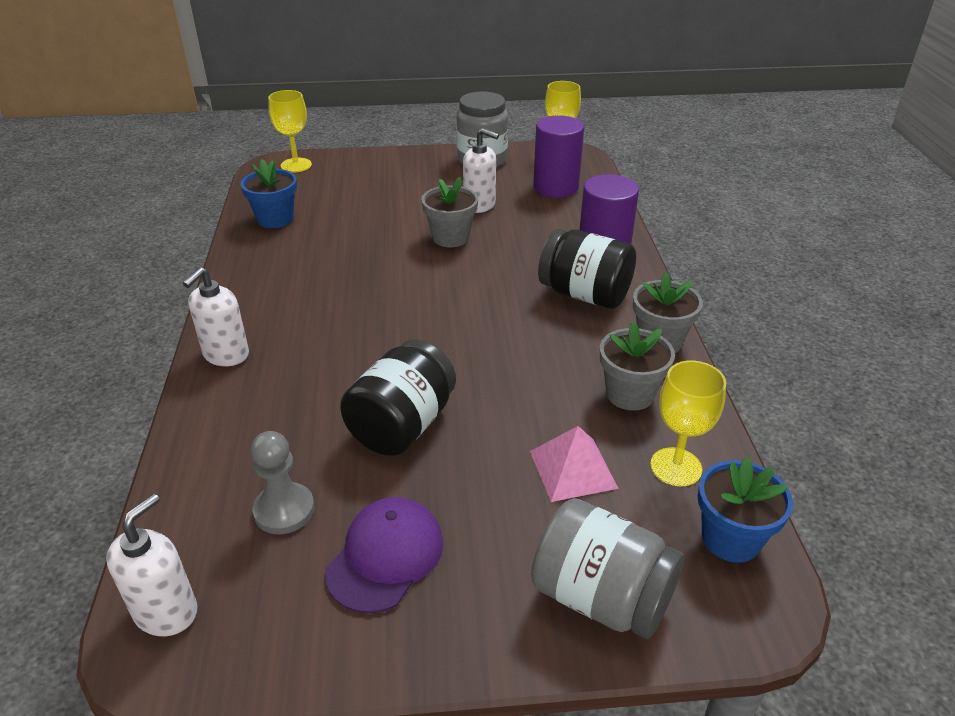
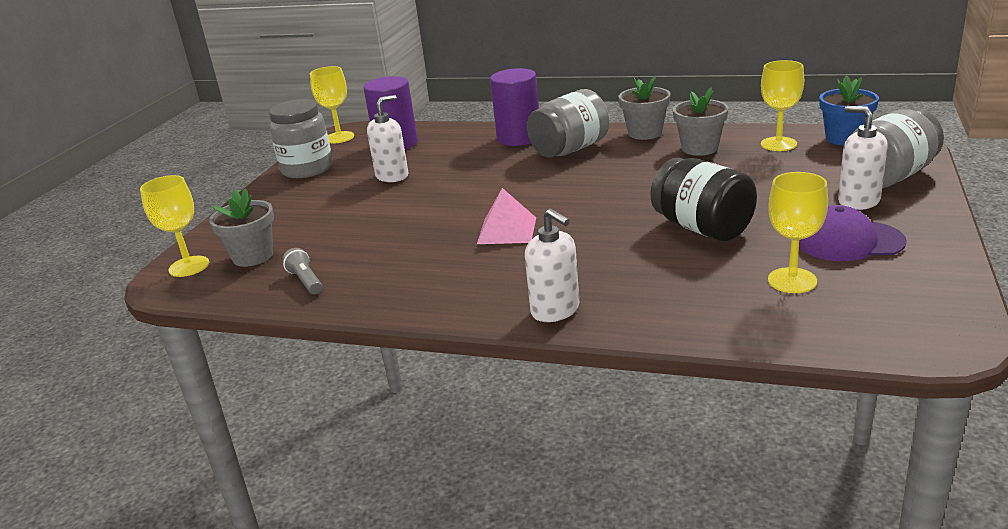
camera: 65 degrees left, 10 degrees down
white soap dispenser [106,494,197,636] -> white soap dispenser moved to [838,106,888,210]
blue flower pot [241,159,297,228] -> grey flashlight [282,248,322,294]
grey pawn [251,431,315,534] -> yellow goblet [768,172,828,293]
purple cap [325,497,443,614] -> purple cap turned 45 degrees counterclockwise [799,205,907,261]
grey flower pot [421,177,478,247] -> grey flower pot moved to [209,188,274,267]
pink pyramid [530,426,619,502] -> pink pyramid moved to [477,188,536,244]
black jar [538,229,636,309] -> grey jar [527,89,609,158]

